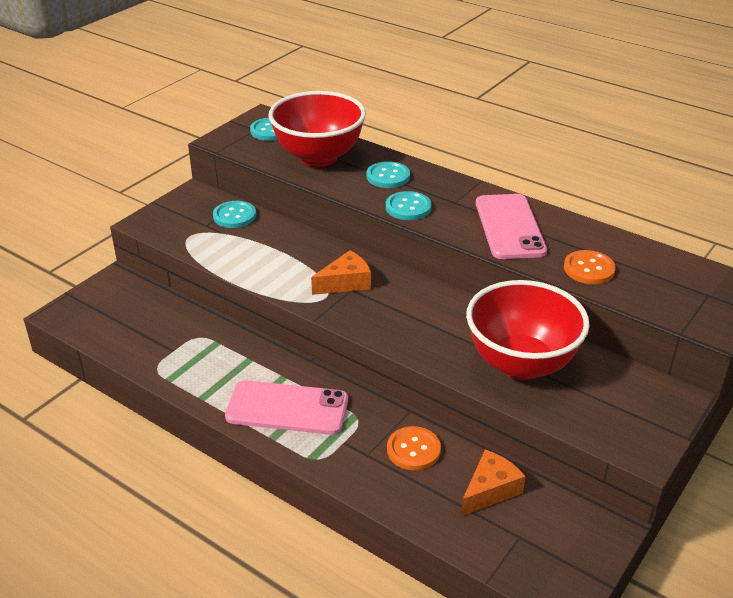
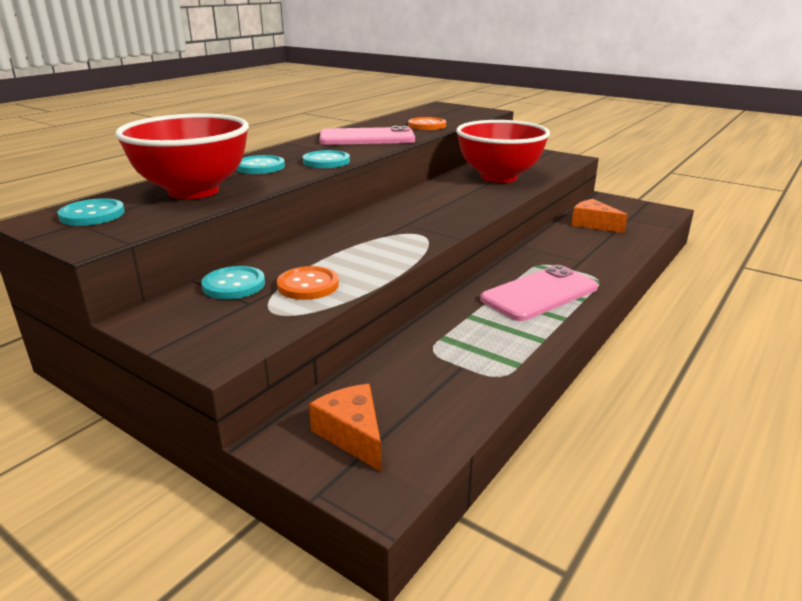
camera: 90 degrees left, 10 degrees down
pink phone [225,380,348,435] -> pink phone turned 45 degrees clockwise [480,265,598,321]
orange cheese [311,250,371,295] -> orange cheese moved to [309,384,382,472]
orange button [387,426,441,471] -> orange button moved to [277,266,339,300]

